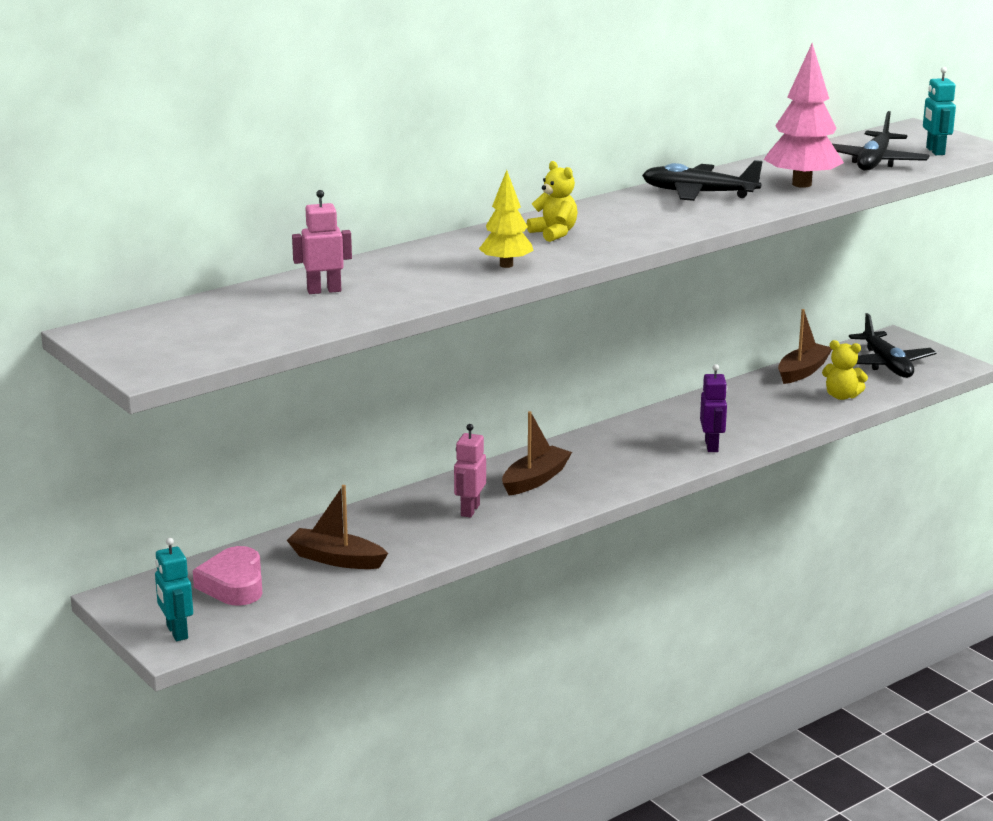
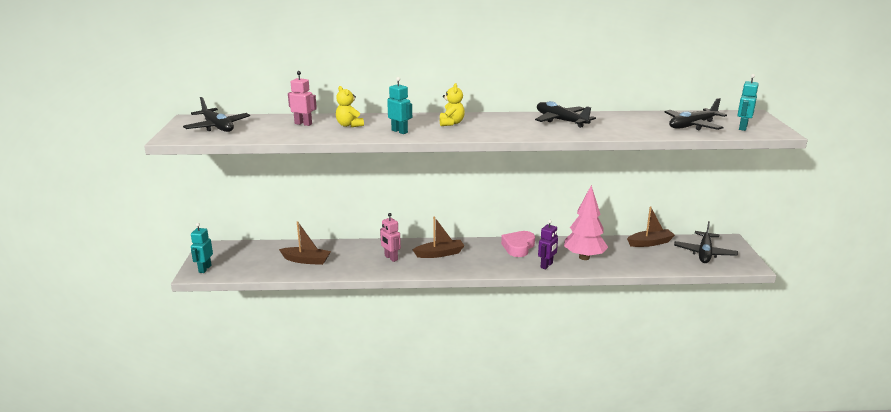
camera: 35 degrees right, 0 degrees up
pink heart [193,546,262,606] -> pink heart moved to [501,231,535,257]
brown boat [287,485,388,569] -> brown boat turned 135 degrees clockwise [279,221,331,265]
pink robot [454,424,486,518] -> pink robot turned 90 degrees counterclockwise [380,213,401,262]
yellow tree [479,170,534,268] -> turquoise robot [387,77,412,134]
pink tree [764,43,844,188] -> pink tree moved to [564,185,608,260]
yellow teddy bear [822,340,868,400] -> yellow teddy bear moved to [336,86,364,127]
none -> black plane [183,97,250,132]

